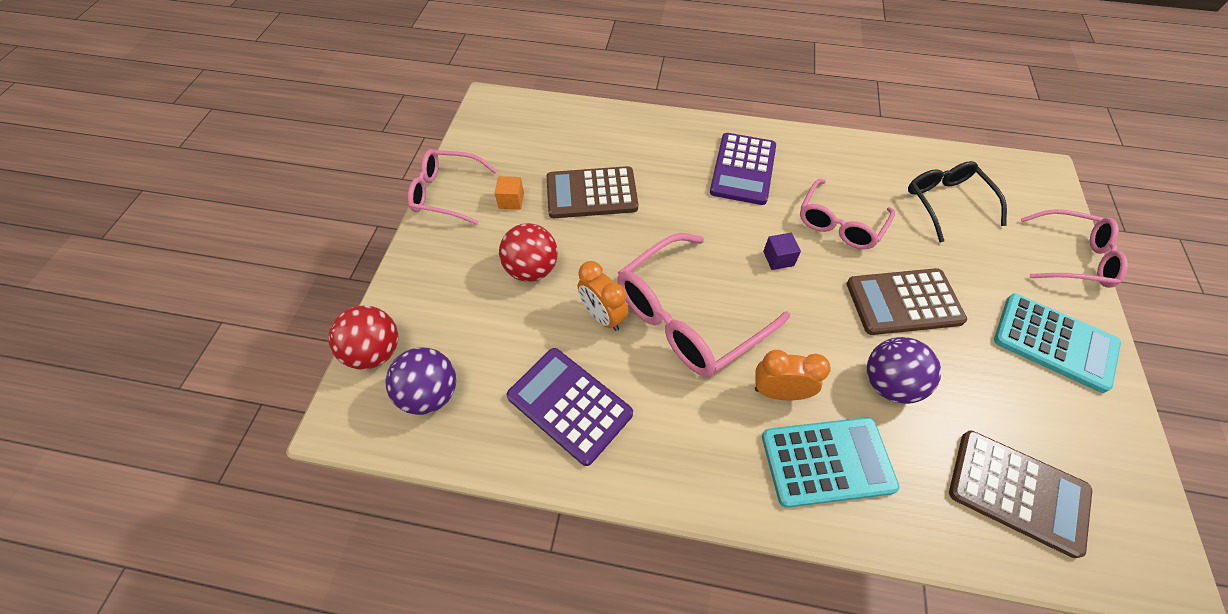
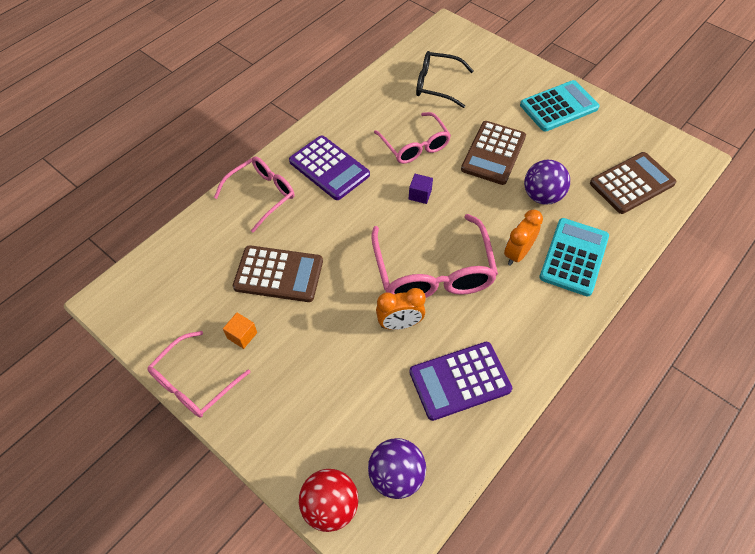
camera: 60 degrees left, 0 degrees up
red ball [499,223,558,282] -> none
brown calculator [547,166,638,218] -> brown calculator turned 105 degrees counterclockwise [233,245,323,302]
pink glasses [1021,209,1128,288] -> pink glasses moved to [214,157,294,233]

